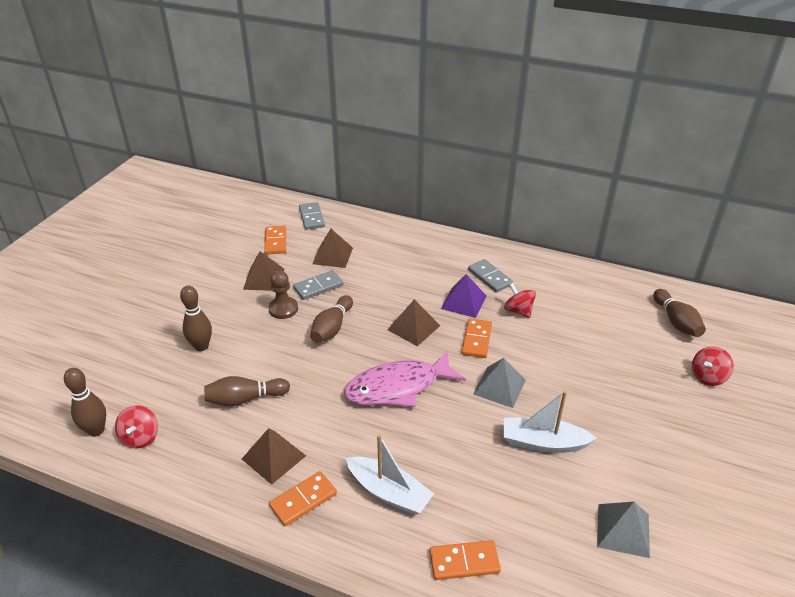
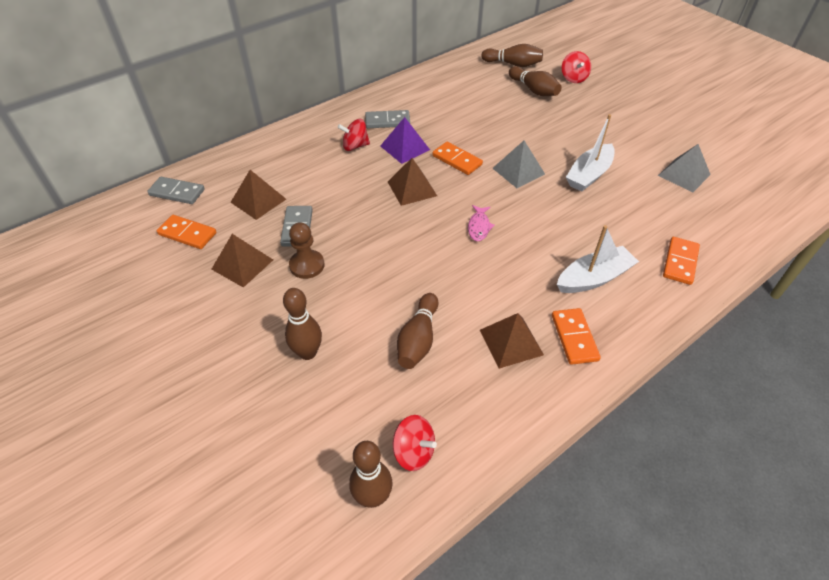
camera: 60 degrees left, 10 degrees up
brown bowling pin [310,295,353,343] -> brown bowling pin moved to [509,66,562,96]
pink fish [344,351,466,407] -> pink fish [468,205,495,241], size x0.43
red spinning top [504,283,536,318] -> red spinning top moved to [338,119,370,151]

